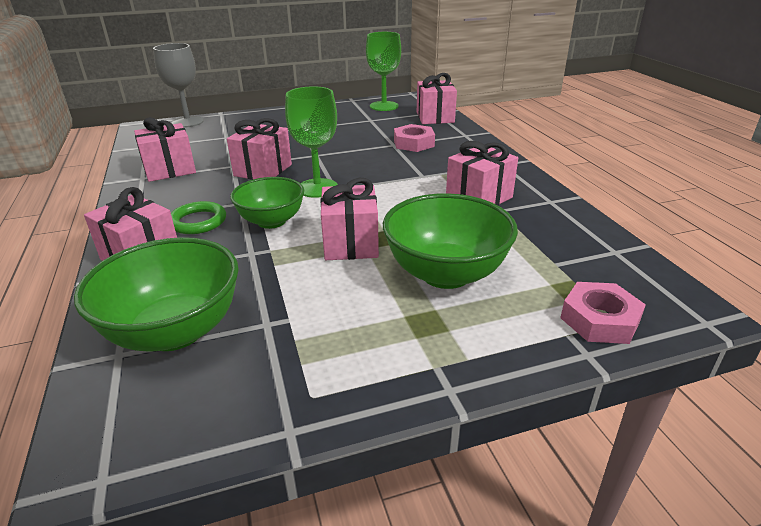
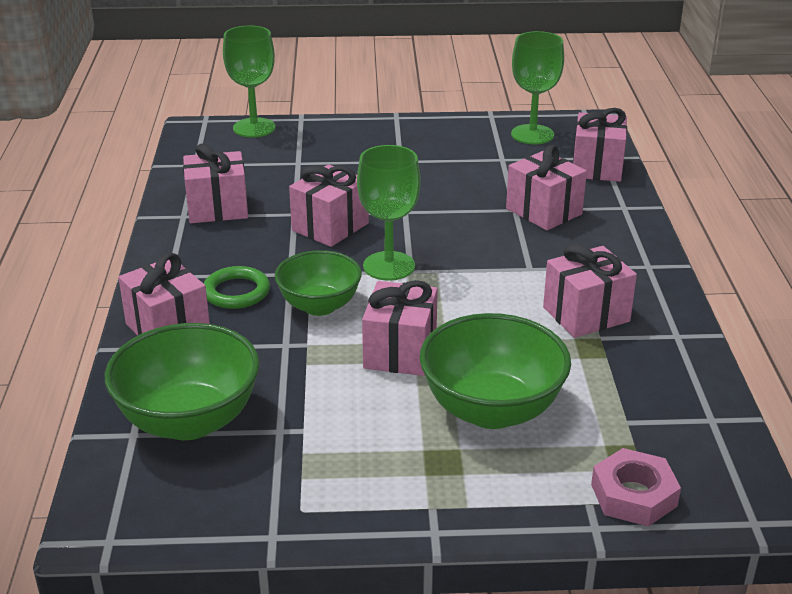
camera: 15 degrees right, 0 degrees up
grey goblet [153,43,204,128] -> green goblet [223,26,276,137]
pink nut [394,124,435,152] -> pink gift [506,145,587,230]

